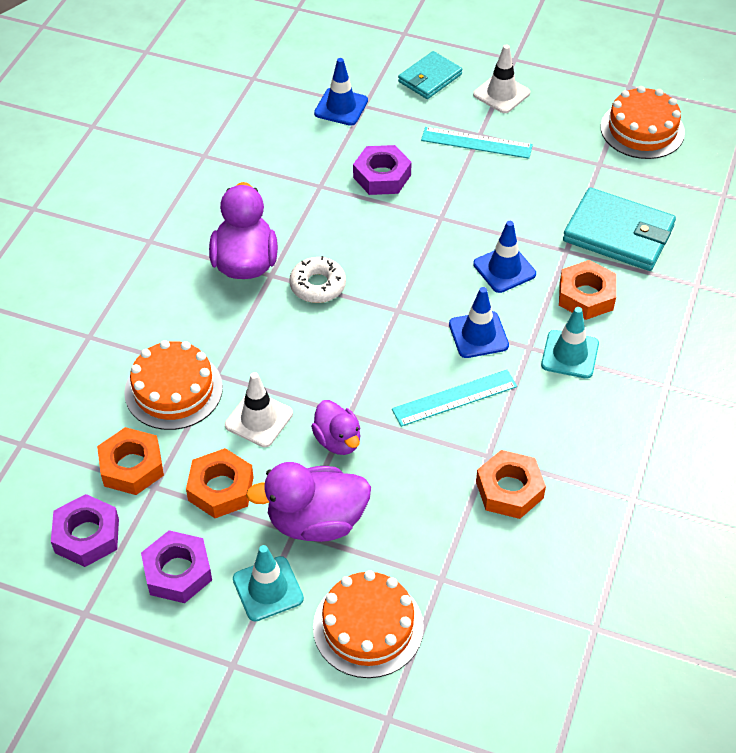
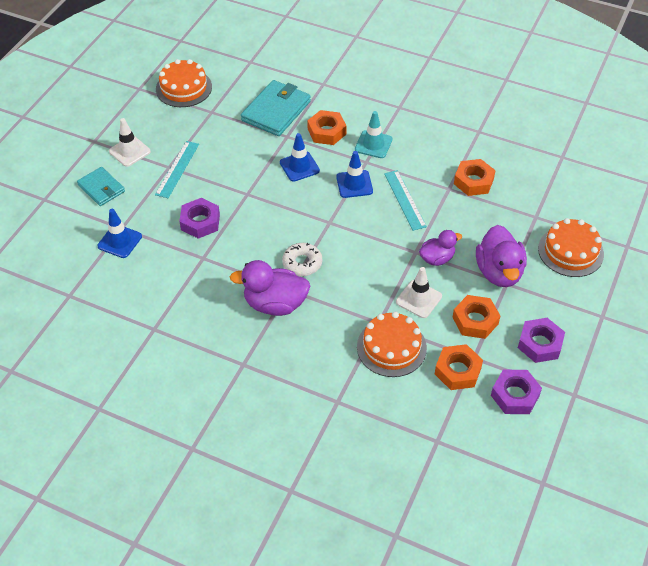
camera: 85 degrees left, 0 degrees up
turquoise traffic cone [233,545,304,622] -> none

